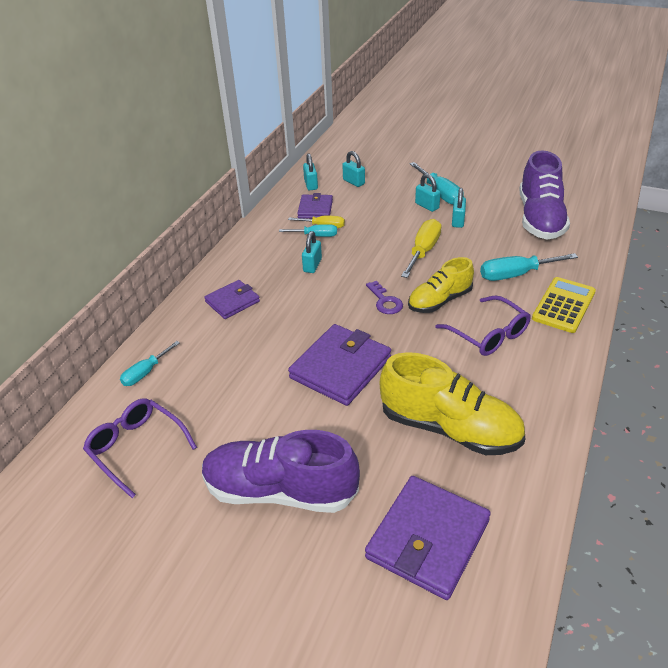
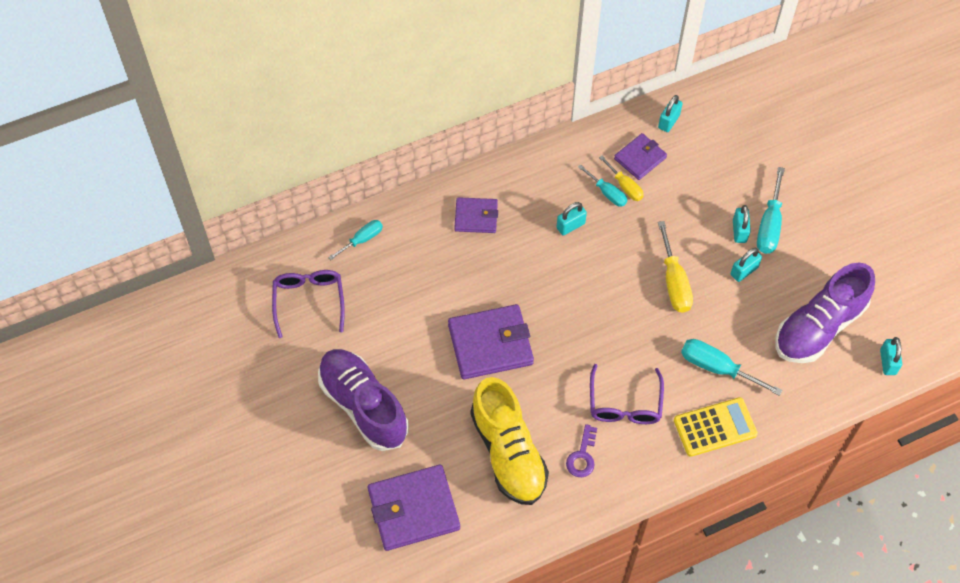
camera: 40 degrees right, 20 degrees up
turquoise screwdriver [120,341,180,386] -> turquoise screwdriver turned 150 degrees clockwise [328,220,383,260]
turquoise padlock [342,151,365,187] -> turquoise padlock moved to [880,337,902,375]
purple key [366,281,403,314] -> purple key moved to [566,424,597,477]
yellow screwdriver [401,219,441,278] -> yellow screwdriver turned 105 degrees clockwise [658,221,693,313]
yellow shoe [408,257,474,313] -> none

